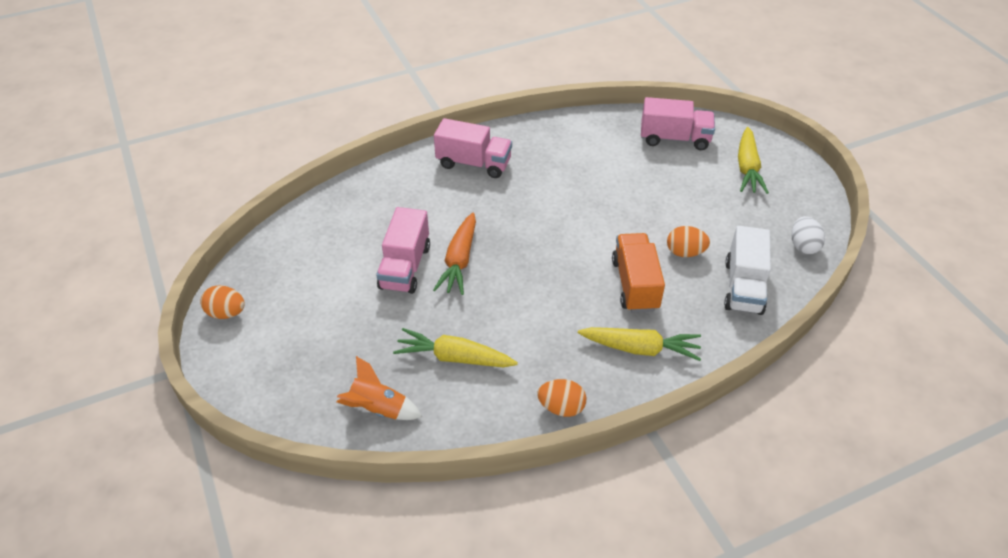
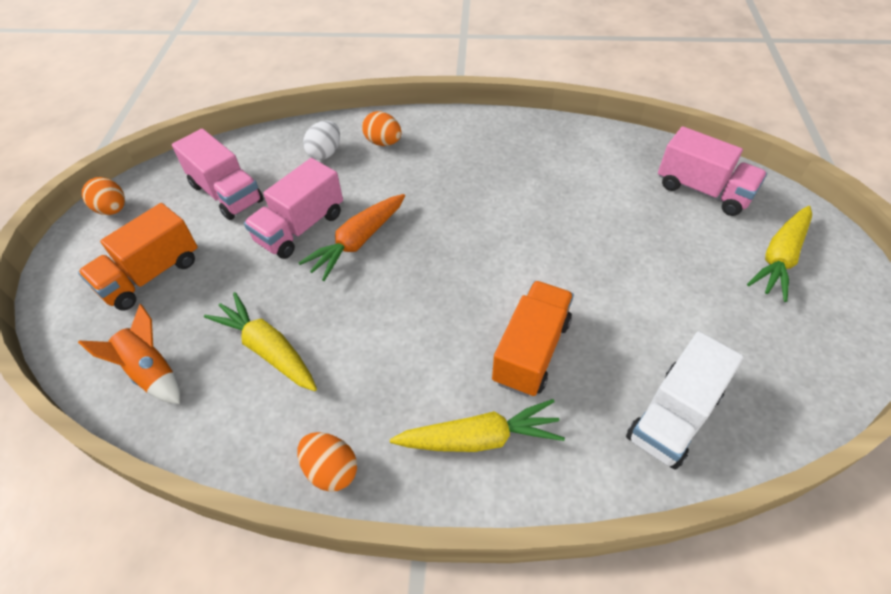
camera: 30 degrees right, 5 degrees up
pink truck [434,118,512,178] -> pink truck moved to [172,129,264,220]
yellow carrot [578,327,701,361] -> yellow carrot turned 45 degrees counterclockwise [390,399,565,452]
orange egg [667,226,710,257] -> orange egg moved to [362,111,402,146]
white egg [791,216,825,254] -> white egg moved to [303,121,340,160]
none -> orange truck [78,203,198,311]

